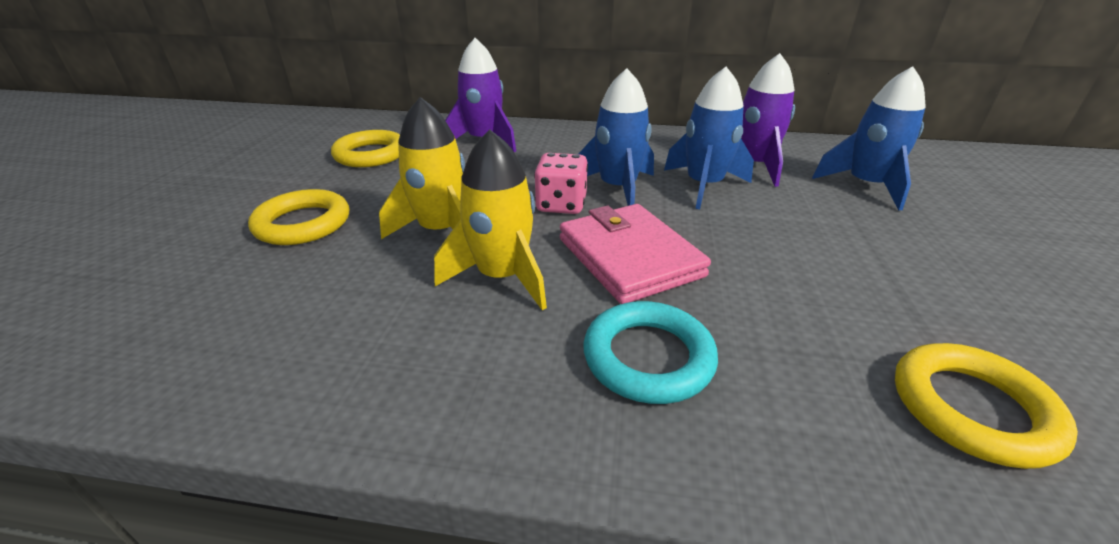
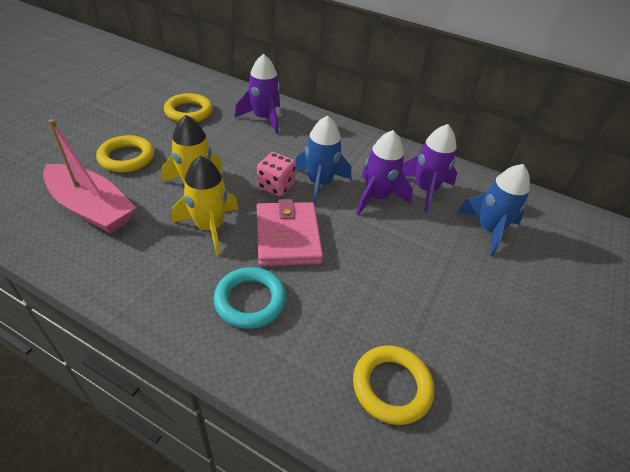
camera: 15 degrees right, 10 degrees up
blue rocket [664,67,754,209] -> purple rocket [356,130,413,215]
none -> pink boat [43,119,136,233]

